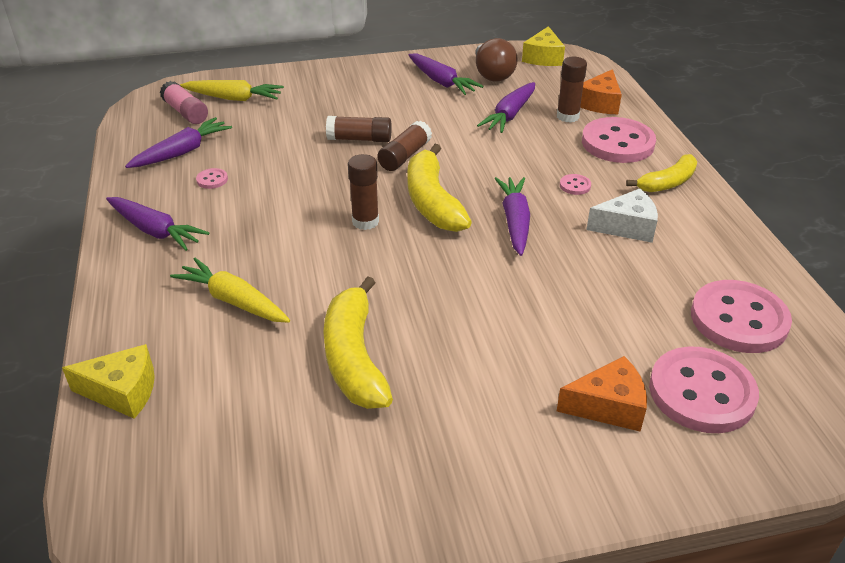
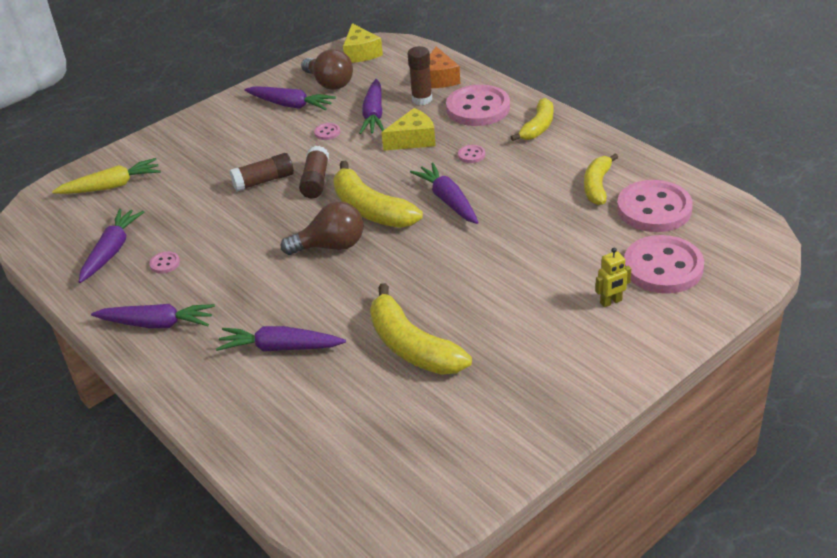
camera: 25 degrees left, 0 degrees up
yellow cheese [62,344,155,419] -> yellow cheese moved to [381,108,436,151]
pink glue stick [160,81,208,124] -> none
yellow carrot [170,258,290,323] -> purple carrot [216,326,346,352]
brown glue stick [348,154,379,230] -> brown light bulb [281,202,363,255]
orange cheese [557,356,647,432] -> yellow robot [595,248,631,307]
white cheese [587,189,658,243] -> none
none -> pink button [314,123,340,140]
none -> yellow banana [584,153,618,205]

